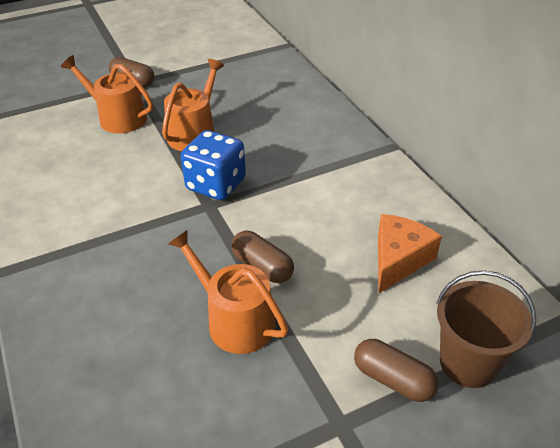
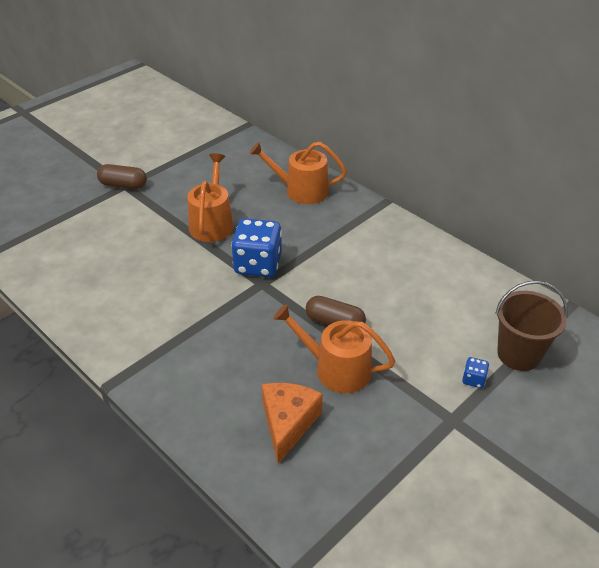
camera: 20 degrees left, 0 degrees up
orange watering can [61,55,153,133] -> orange watering can moved to [249,142,347,204]
brown capsule [354,339,439,402] -> blue dice [462,357,489,388]
orange cheese [378,214,442,293] -> orange cheese moved to [262,383,323,464]

